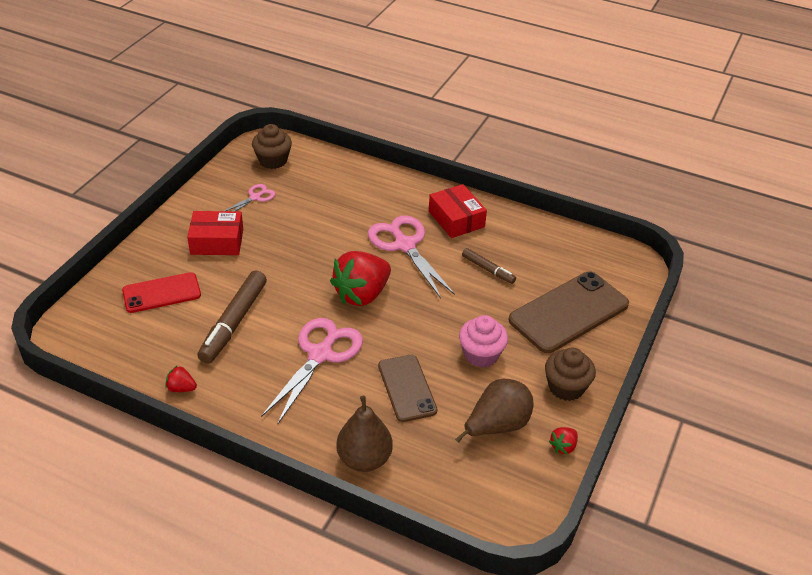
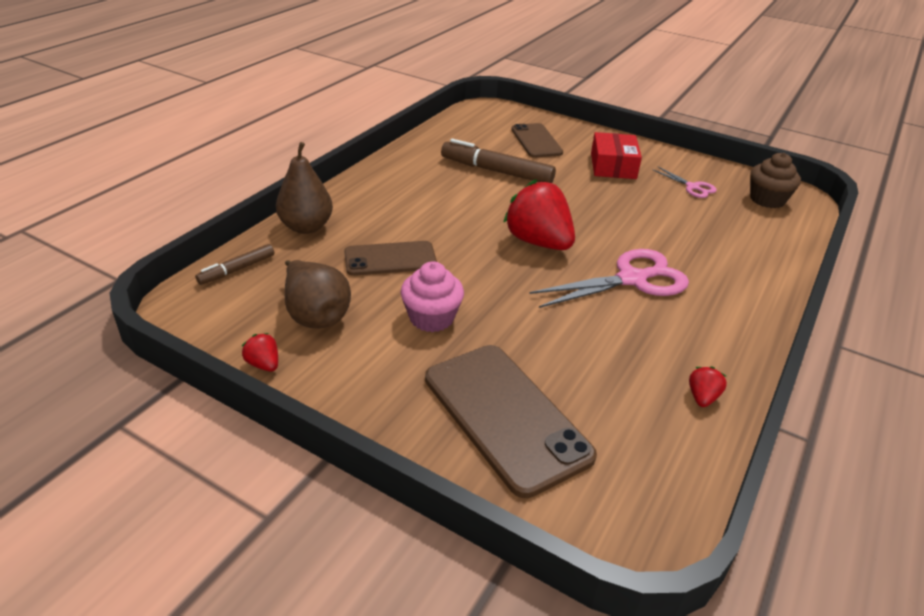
camera: 95 degrees right, 5 degrees down
red phone [122,272,201,313] -> brown phone [511,123,563,158]
red strawberry [165,366,197,392] -> red strawberry moved to [689,367,727,407]
pink scissors [261,318,363,425] -> none
red box [429,184,487,238] -> none
brown marker [462,248,516,284] -> brown marker moved to [195,244,274,285]
brown cupcake [545,348,596,401] -> none

